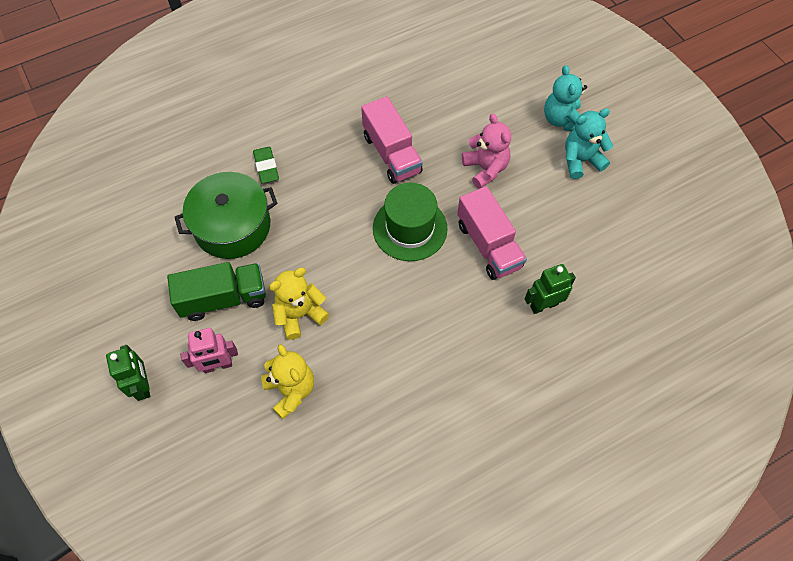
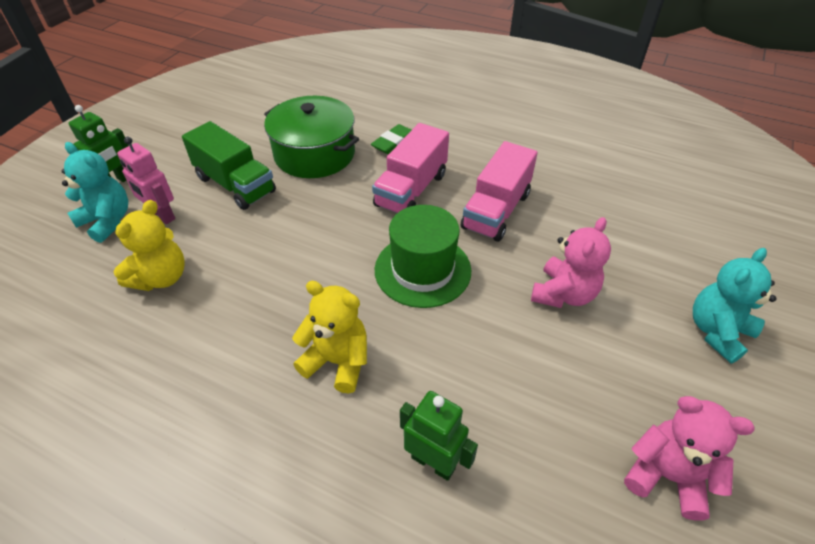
camera: 55 degrees right, 15 degrees down
yellow teddy bear [269,268,329,340] -> yellow teddy bear moved to [292,281,367,393]
pink truck [457,186,527,280] -> pink truck moved to [372,123,449,213]
turquoise teddy bear [565,108,613,179] -> turquoise teddy bear moved to [61,142,128,243]
none -> pink teddy bear [624,396,755,521]

